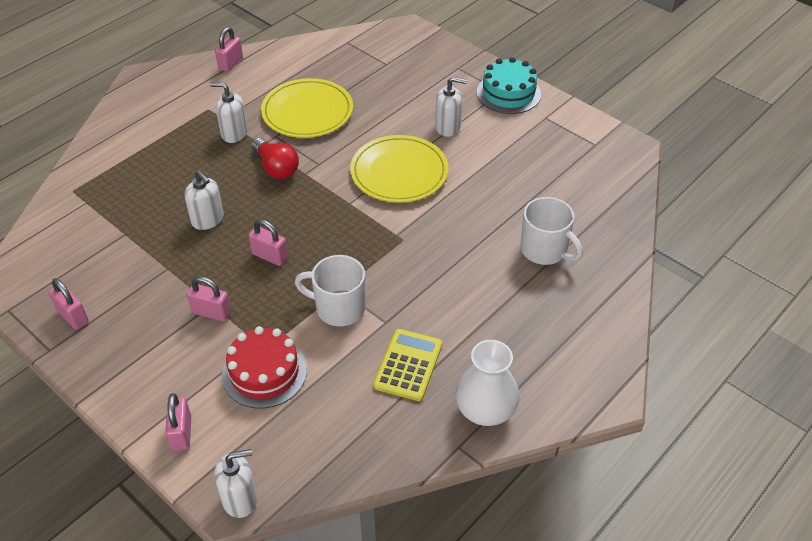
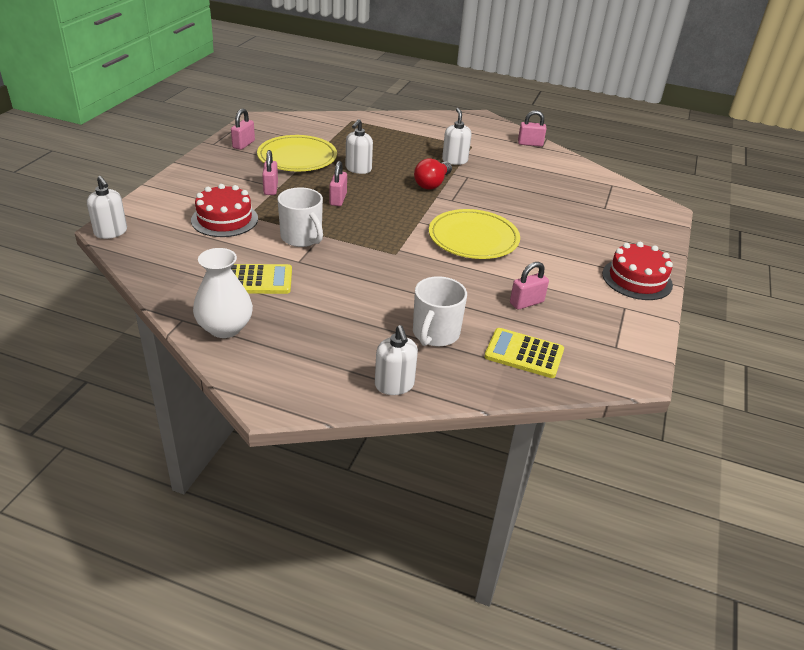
camera: 65 degrees right, 10 degrees down
pink padlock [165,393,191,451] -> pink padlock moved to [510,262,549,310]
yellow plate [261,78,353,138] -> yellow plate moved to [257,135,337,171]
white mug [295,255,365,326] -> white mug turned 150 degrees clockwise [278,187,323,247]
white soap dispenser [435,77,467,137] -> white soap dispenser moved to [375,325,418,395]
turquoise cake [477,57,541,114] -> red cake [602,242,673,300]
none -> yellow calculator [484,328,564,378]

